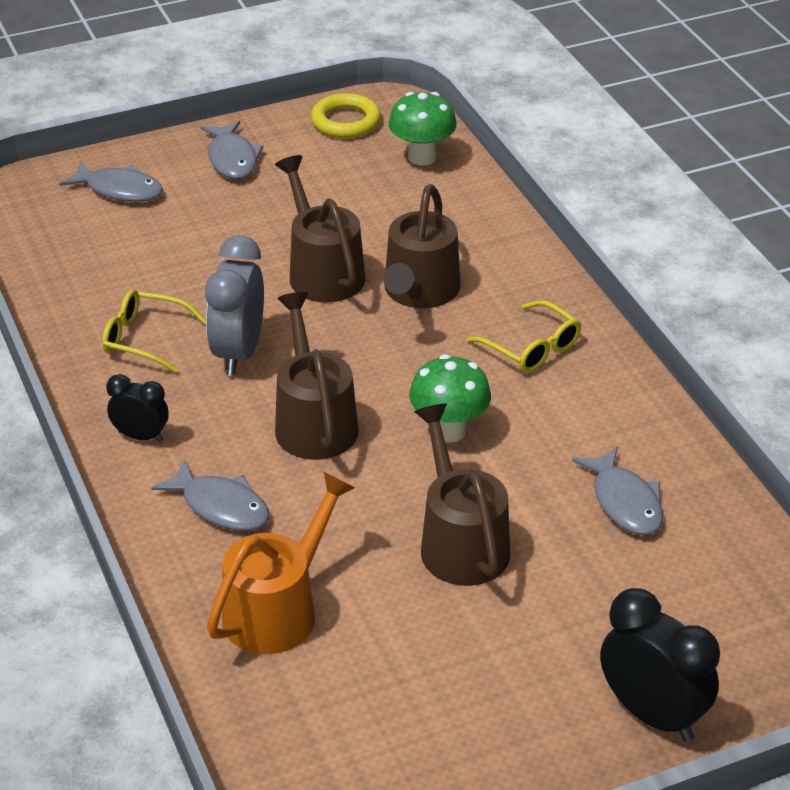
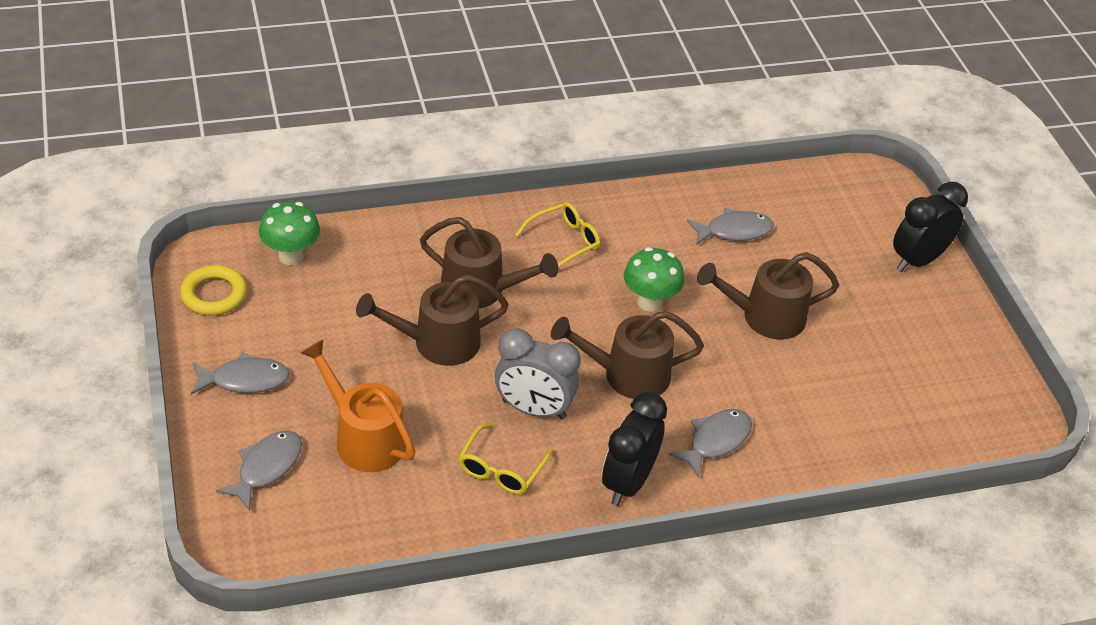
camera: 85 degrees left, 5 degrees up
black clock [106,374,169,442] -> black clock [602,392,667,506], size x1.72
orange watering can [207,472,355,654] -> orange watering can moved to [301,340,416,472]

